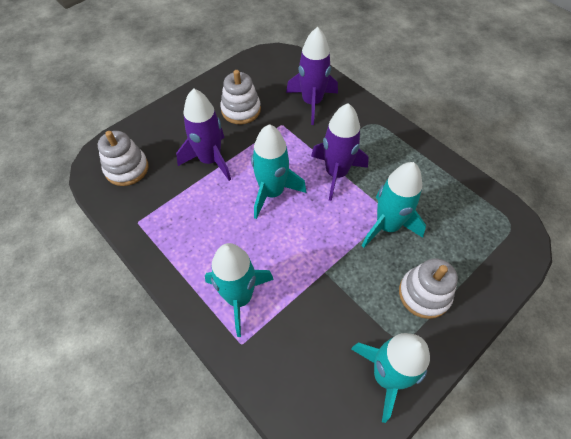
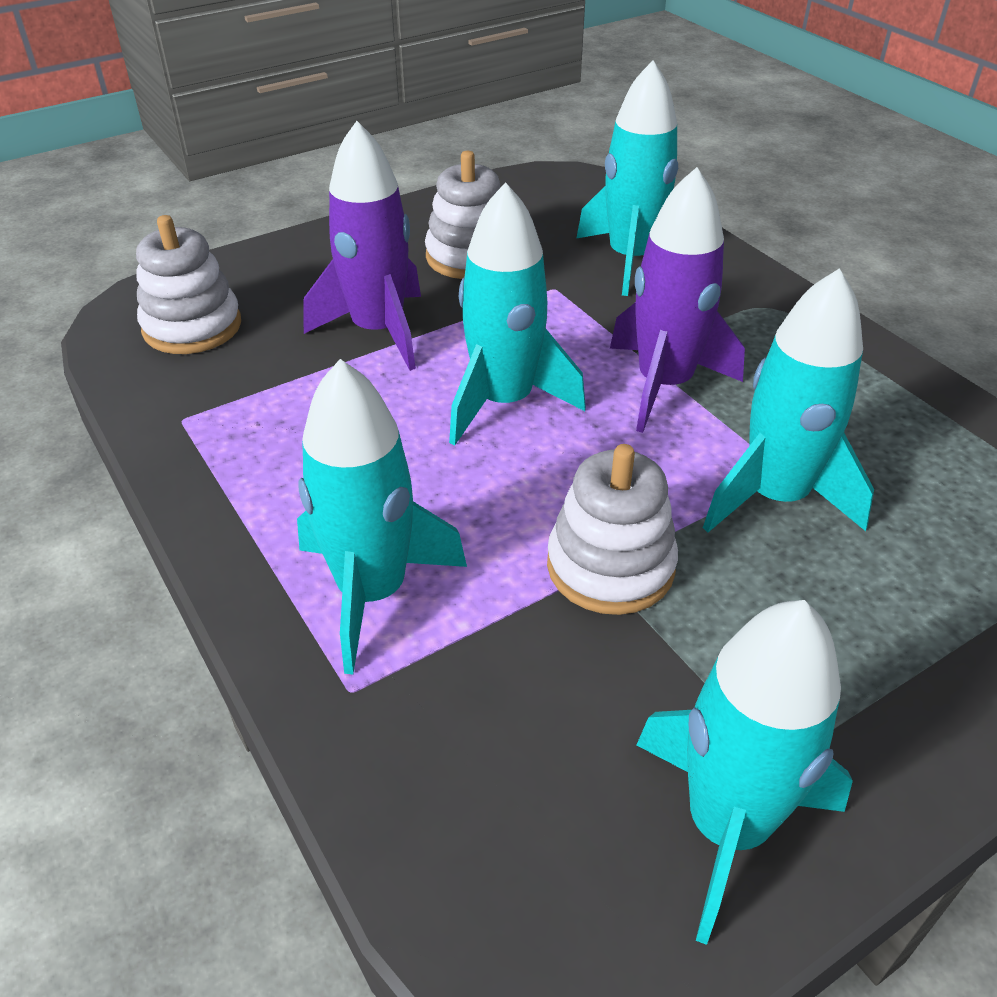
camera: 10 degrees right, 15 degrees down
purple rocket [286,27,338,125] -> turquoise rocket [577,60,678,296]
white stacking toy [399,258,458,319] -> white stacking toy moved to [547,444,678,615]

